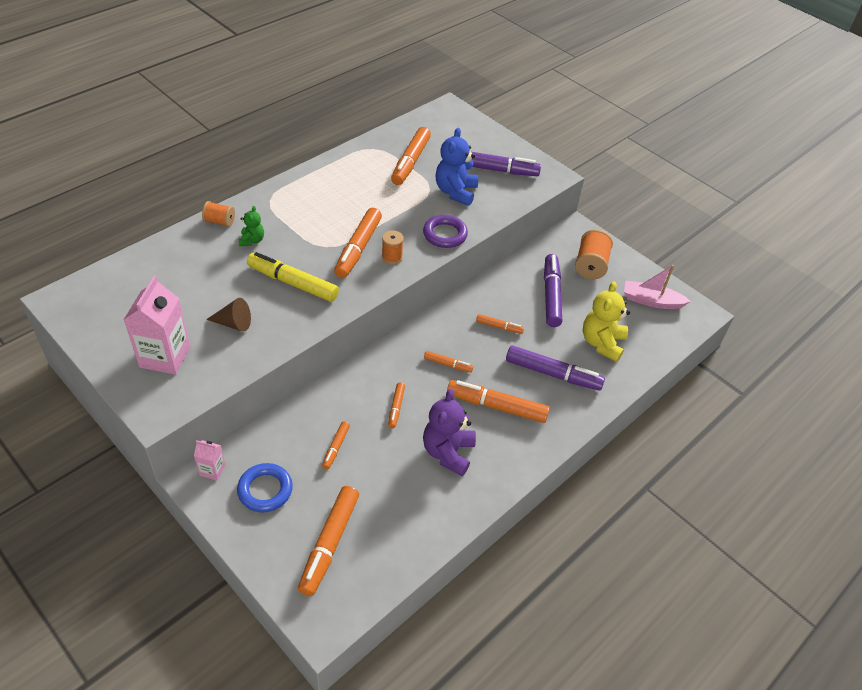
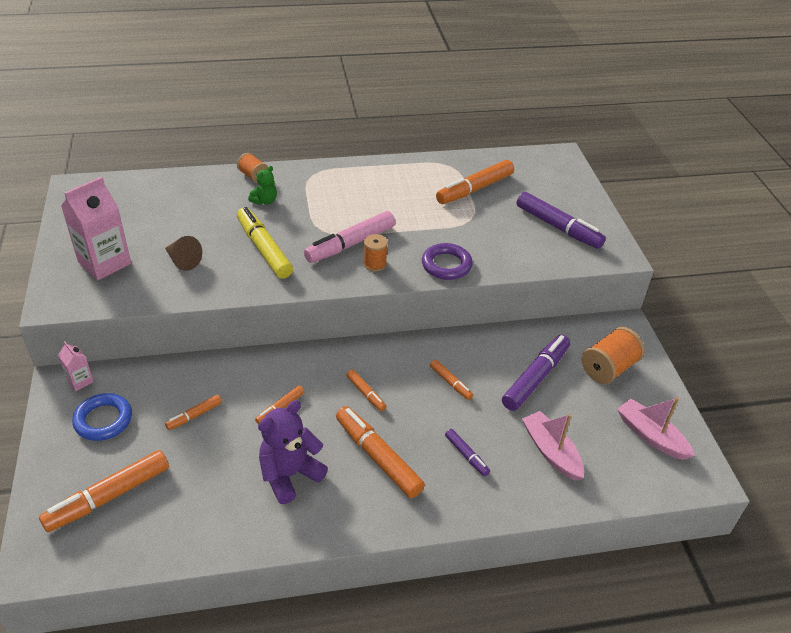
camera: 35 degrees right, 5 degrees down
orange marker [334,208,382,278] -> pink marker [304,211,395,263]
blue teddy bear [435,128,478,206] -> none
purple marker [506,345,605,391] -> purple marker [445,429,490,476], size x0.51
yellow teddy bear [583,282,630,362] -> pink boat [522,411,584,481]

